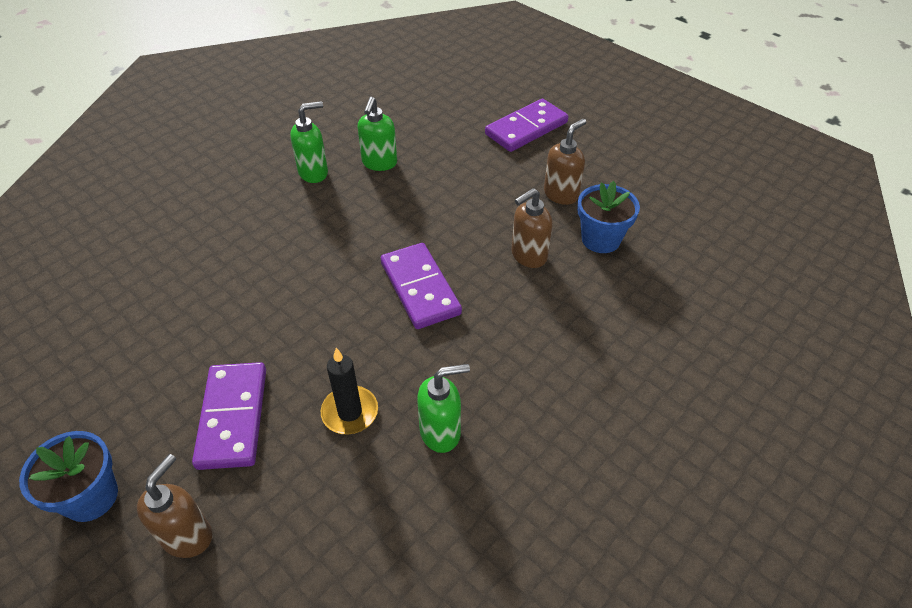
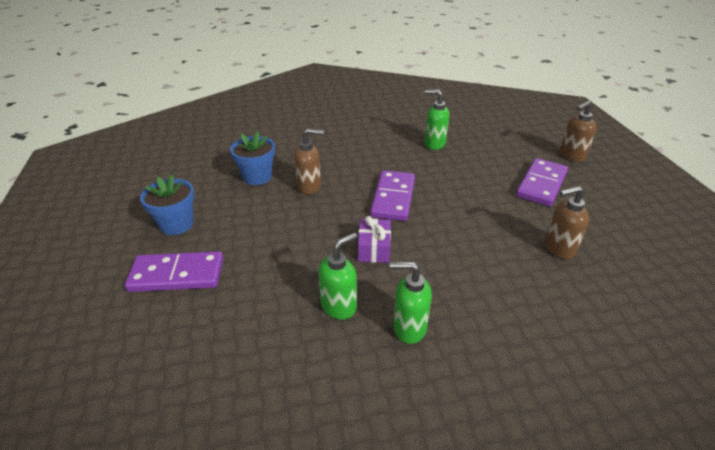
camera: 145 degrees left, 10 degrees down
blue flower pot [19,431,118,522] -> blue flower pot moved to [140,174,194,235]
black candle [321,348,378,434] -> none
brown soap dispenser [544,119,586,205] -> brown soap dispenser moved to [545,186,589,259]
none -> purple gift [358,216,391,263]

